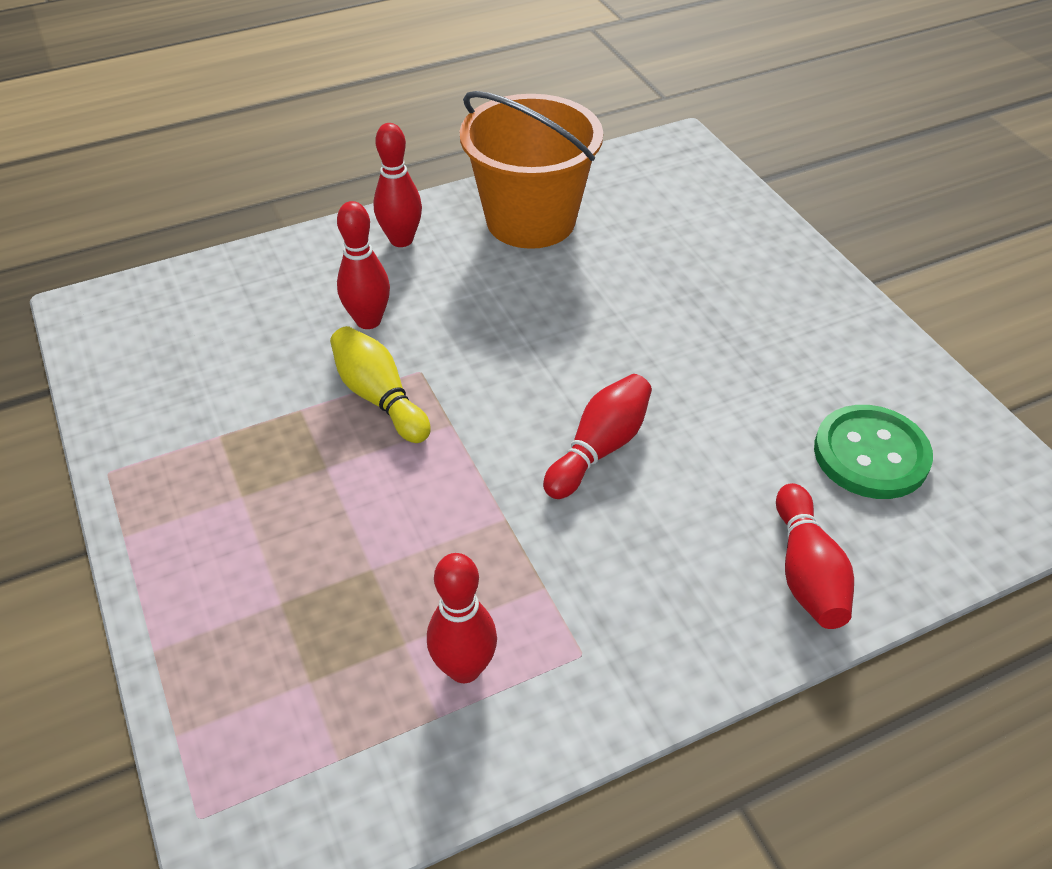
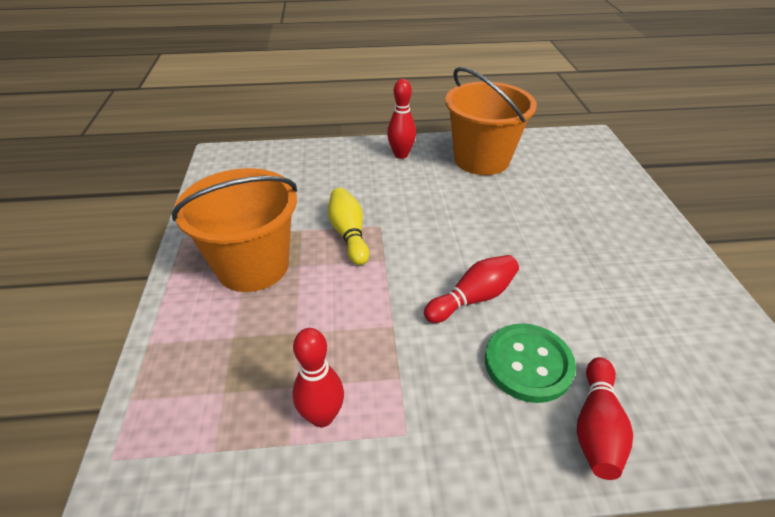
camera: 20 degrees right, 5 degrees down
red bowling pin [337,201,390,329] -> none
green button [814,405,933,499] -> green button moved to [485,323,576,403]
none -> orange bucket [172,168,297,292]

